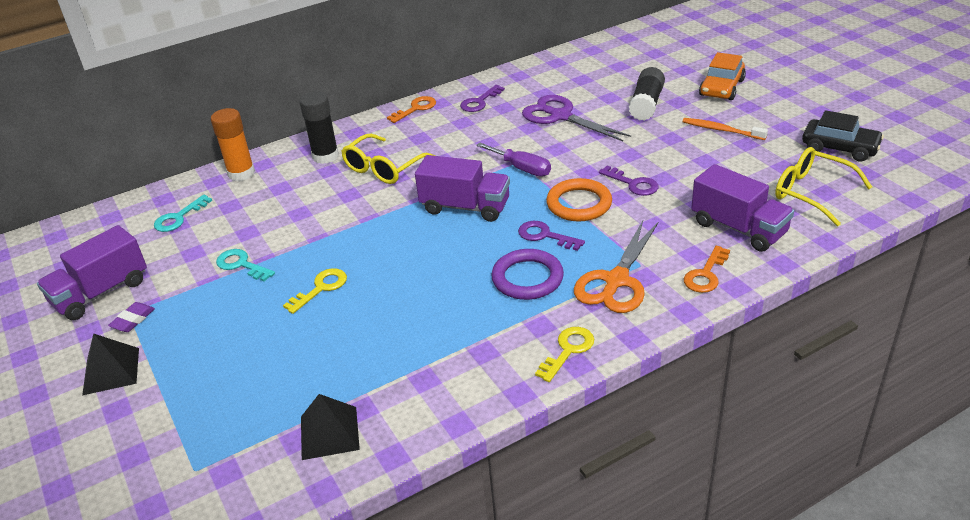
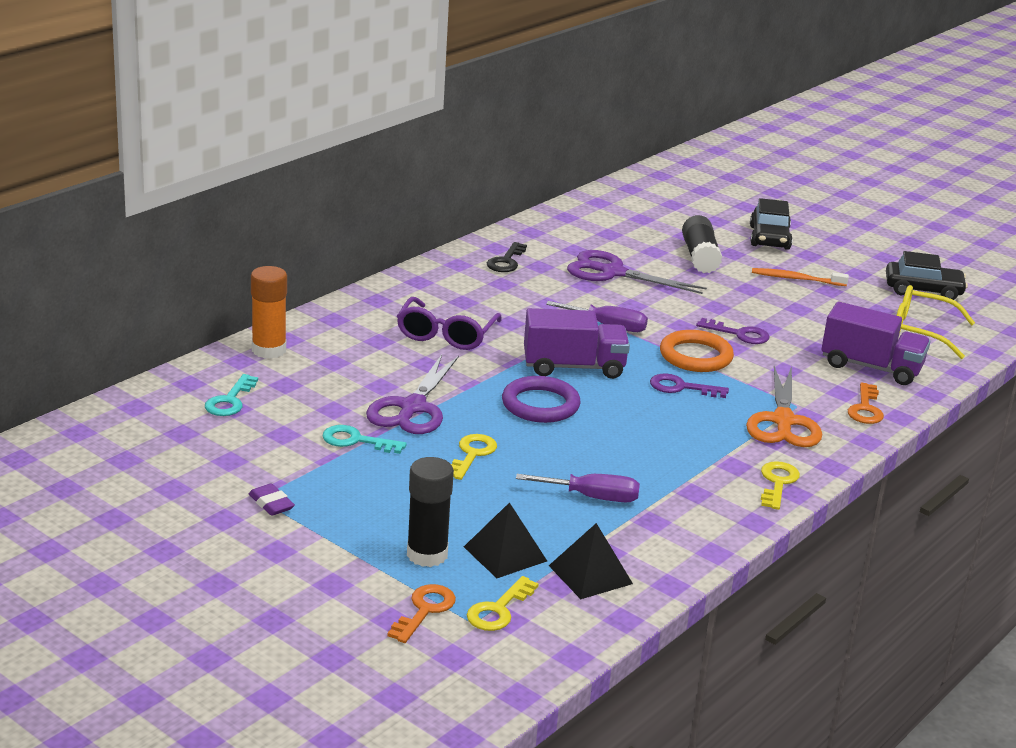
camera: 25 degrees left, 10 degrees down
purple truck [37,225,147,320] -> none
black pyramid [82,333,139,396] -> black pyramid moved to [464,502,547,578]
purple eraser [108,302,155,332] -> purple eraser turned 45 degrees counterclockwise [249,484,295,516]
black glue stick [299,92,339,164] -> black glue stick moved to [407,457,454,567]
yellow glasses [341,134,436,184] -> purple glasses [397,297,501,350]
orange key [387,96,436,123] -> orange key moved to [387,584,456,643]
purple key [460,85,505,112] -> black key [487,242,527,272]
purple ring [491,249,564,300] -> purple ring moved to [502,376,581,423]
orange car [699,52,746,100] -> black car [750,198,793,250]
none -> purple scissors [366,355,459,434]
none -> yellow key [467,576,539,631]
none -> purple screwdriver [516,474,640,502]

